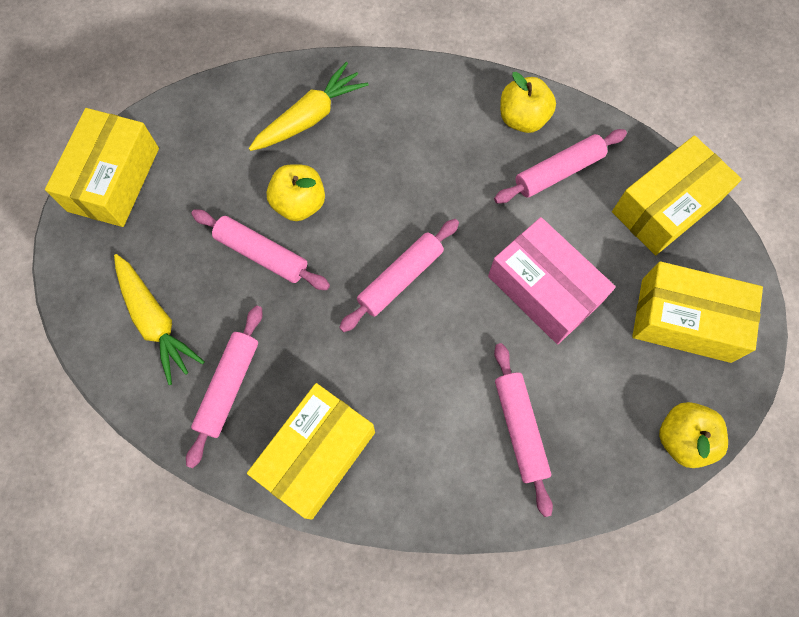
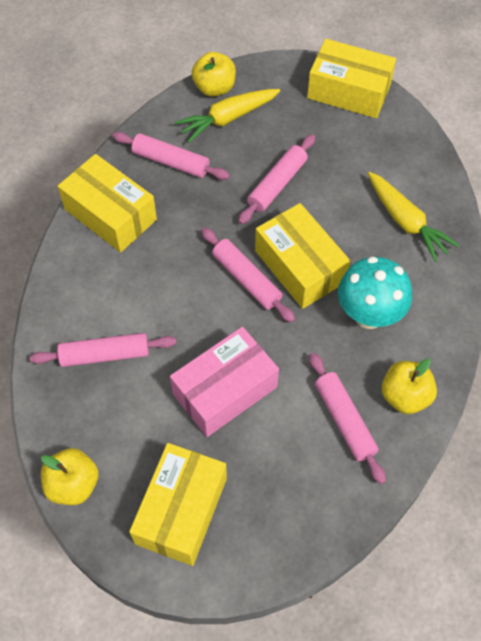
camera: 95 degrees right, 10 degrees down
yellow apple [266,164,325,221] -> yellow apple moved to [192,52,236,97]
yellow box [612,135,742,255] -> yellow box moved to [255,203,350,309]
none -> turquoise mushroom [338,256,412,329]

